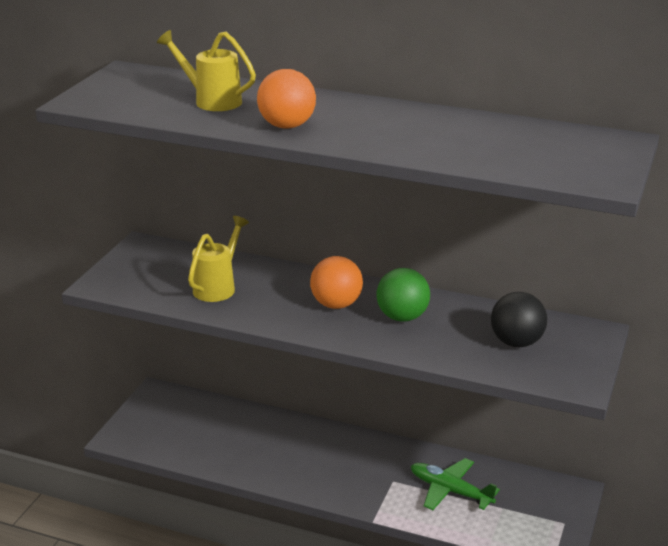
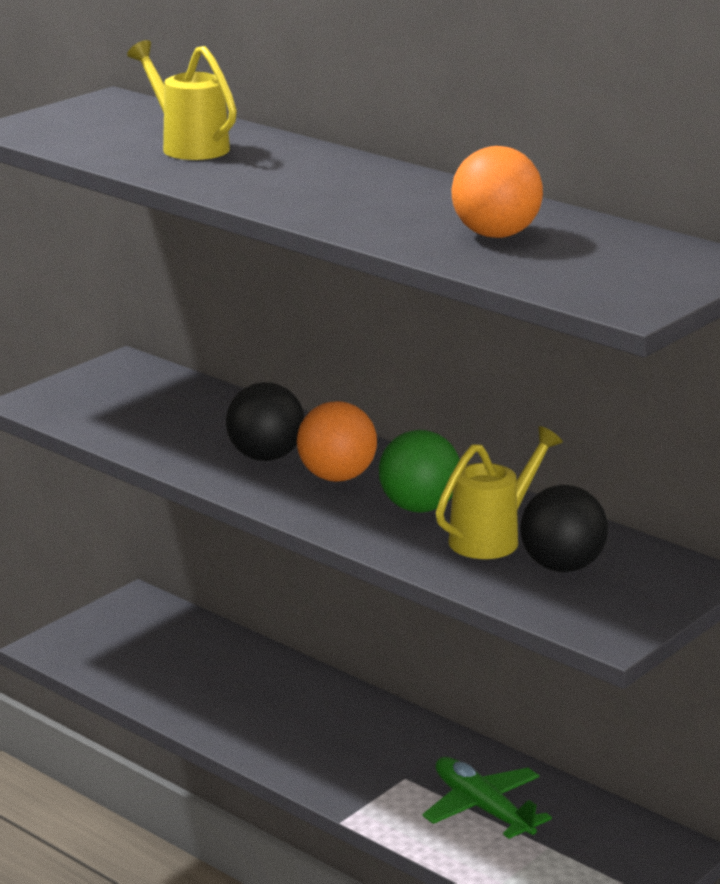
camera: 20 degrees right, 5 degrees down
yellow watering can [188,216,249,302] -> yellow watering can moved to [436,426,563,559]
orange ball [257,69,316,129] -> orange ball moved to [451,146,543,238]
none -> black ball [226,382,304,461]

